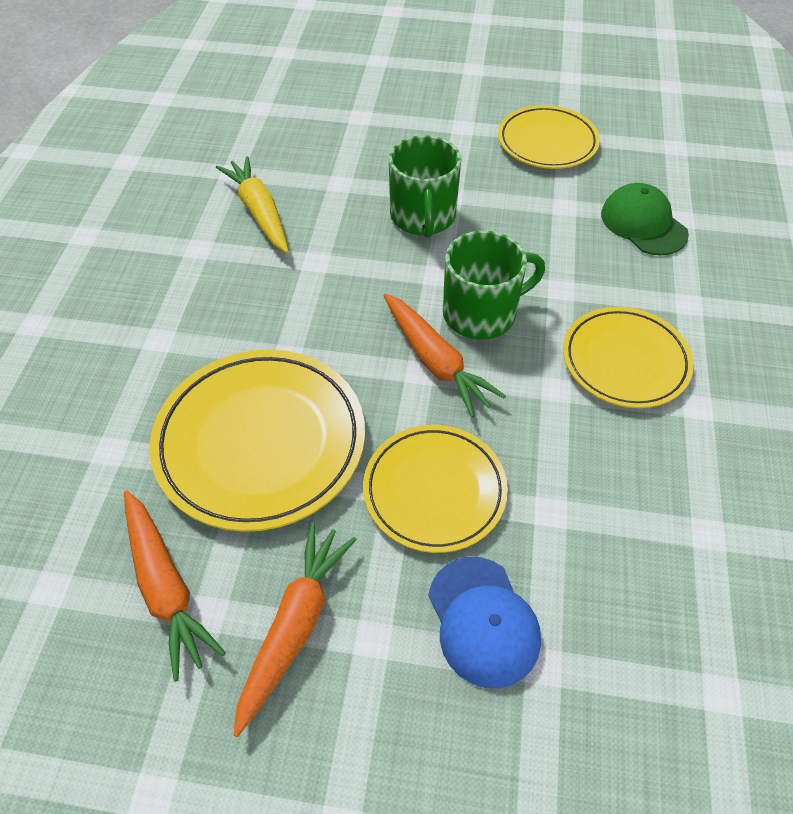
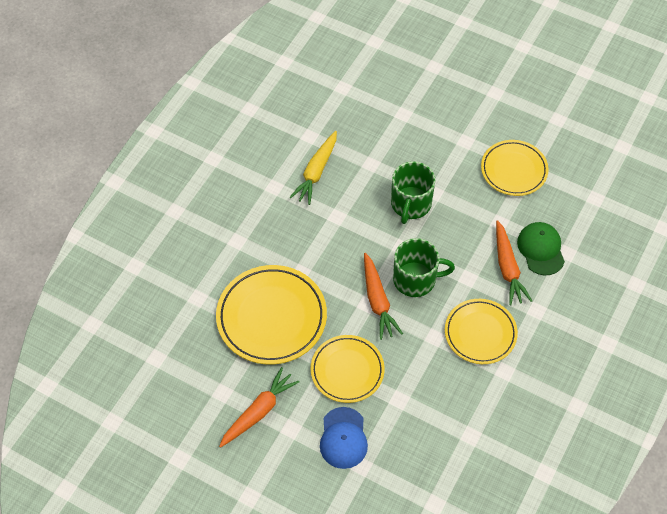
camera: 20 degrees right, 5 degrees up
orange carrot [124,491,226,682] -> orange carrot moved to [496,220,532,305]
yellow carrot [216,156,289,253] -> yellow carrot turned 150 degrees counterclockwise [290,131,337,205]

